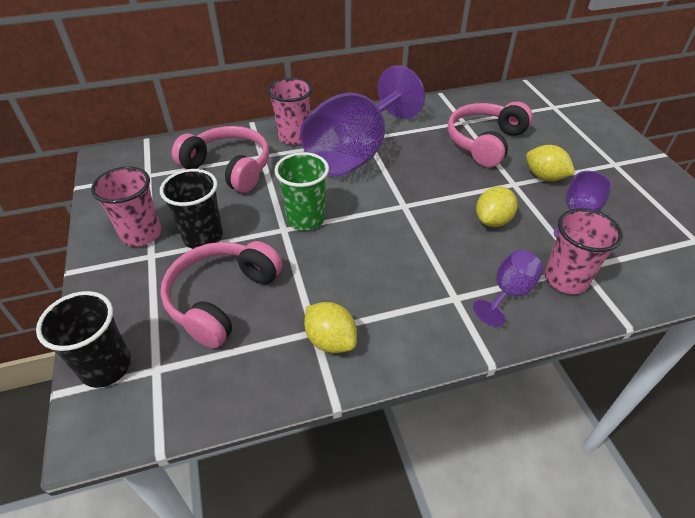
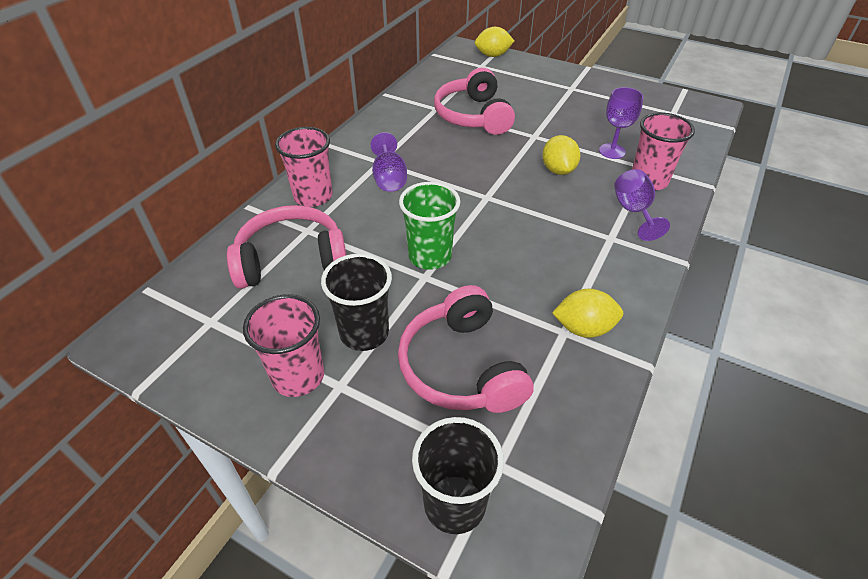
camera: 45 degrees left, 0 degrees up
purple goblet [300,65,425,177] -> purple goblet [371,132,407,192], size x0.44
yellow lemon [526,145,575,181] -> yellow lemon moved to [475,27,514,57]

